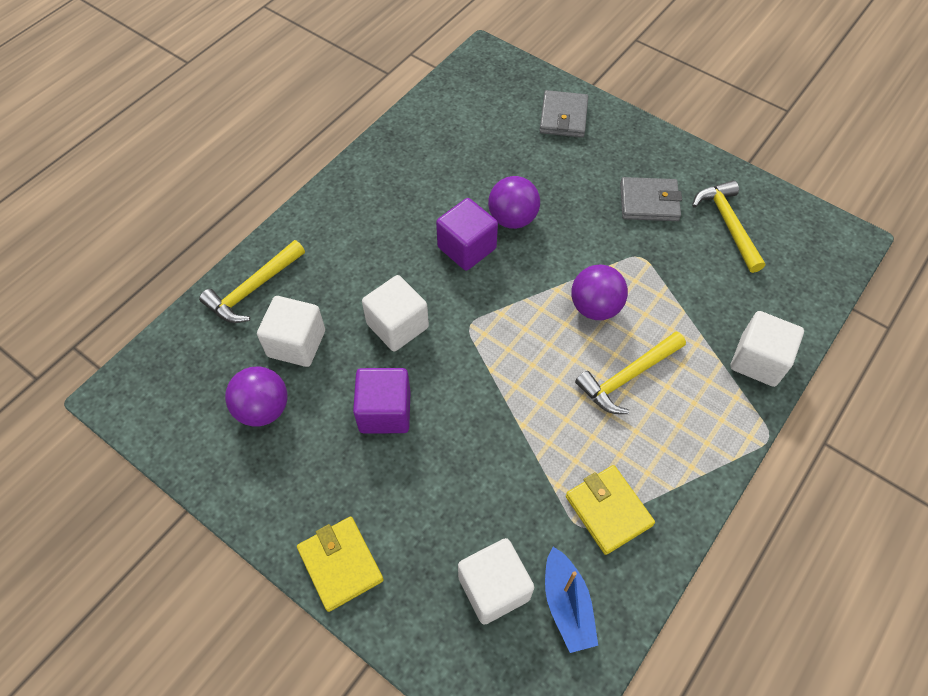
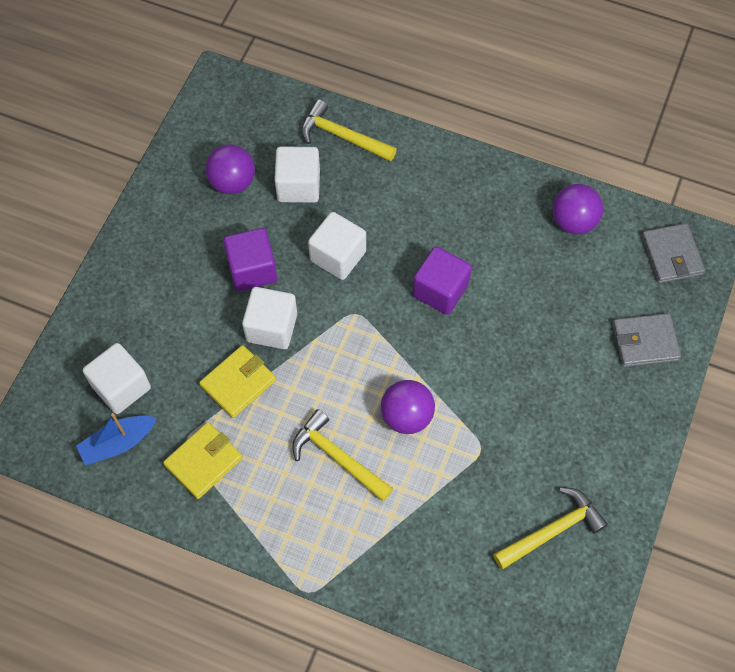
camera: 75 degrees right, 5 degrees up
yellow wallet [297,517,384,612] -> yellow wallet moved to [199,345,276,418]
purple ball [488,176,540,229] -> purple ball moved to [552,184,603,234]
grey wallet [620,177,682,221] -> grey wallet moved to [641,223,705,283]
white cube [730,311,804,387] -> white cube moved to [242,287,297,349]

